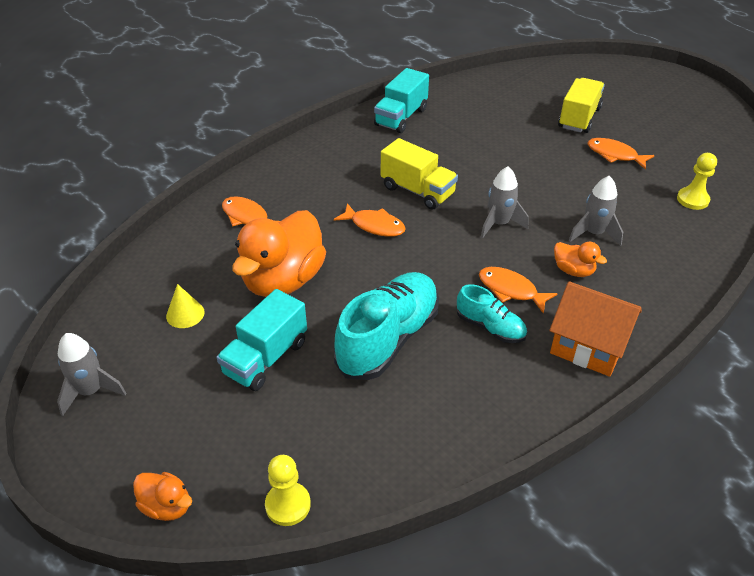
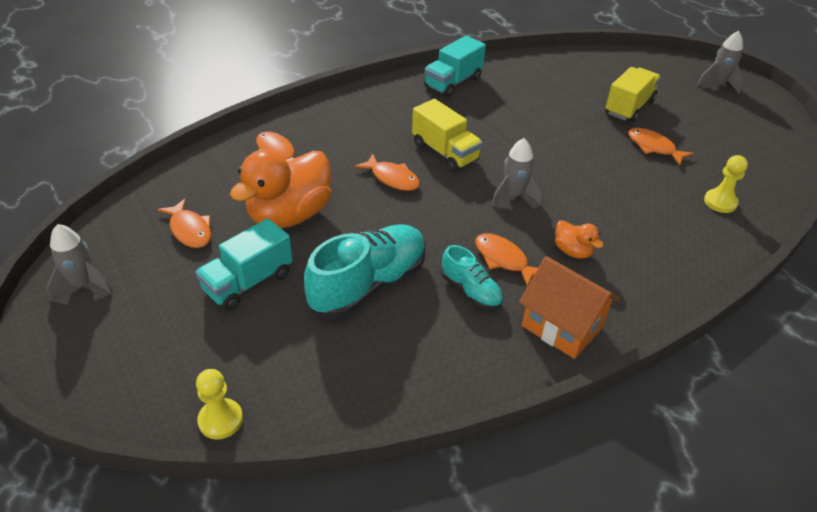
camera: 10 degrees right, 0 degrees up
orange duck [133,472,192,521] -> none
yellow cone [166,284,204,328] -> orange fish [158,198,211,248]
grey rocket [569,176,623,246] -> grey rocket moved to [697,31,743,93]

